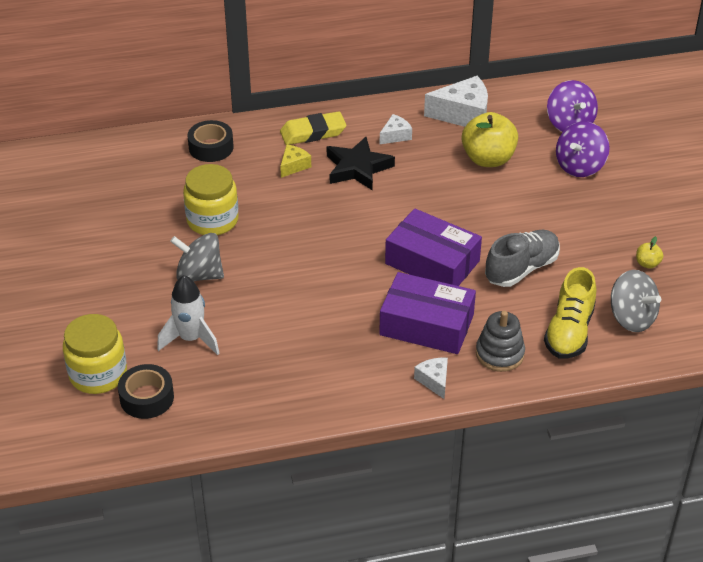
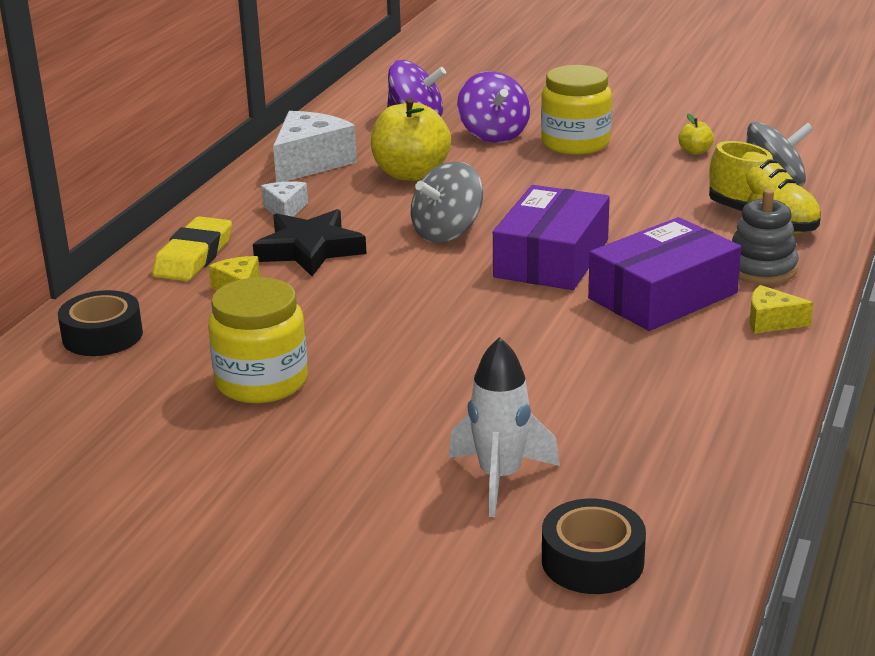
camera: 55 degrees left, 15 degrees down
yellow jar [63,314,127,394] -> yellow jar moved to [541,65,612,155]
grey spinning top [170,233,224,281] -> grey spinning top moved to [411,161,483,243]
purple box [385,208,482,286] -> purple box turned 45 degrees counterclockwise [493,185,610,290]
white cheese [414,358,448,399] -> yellow cheese [749,285,814,334]
grey shoe [485,230,560,287] -> none

